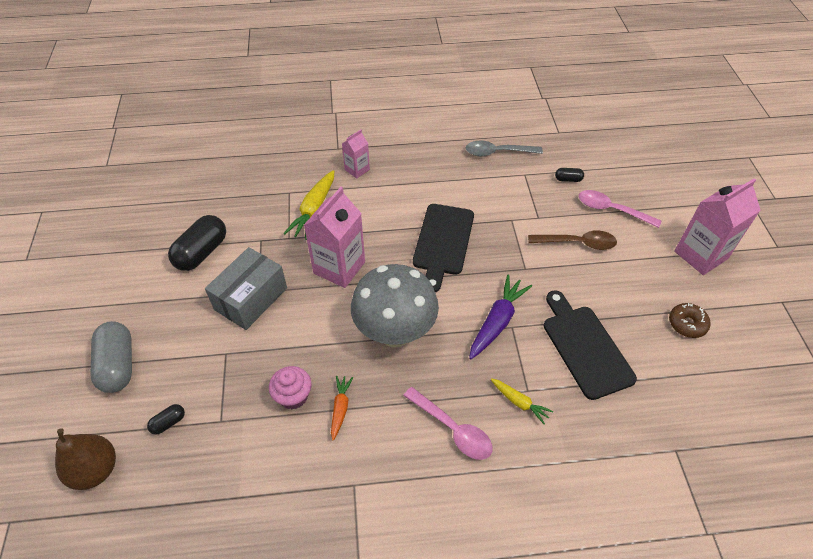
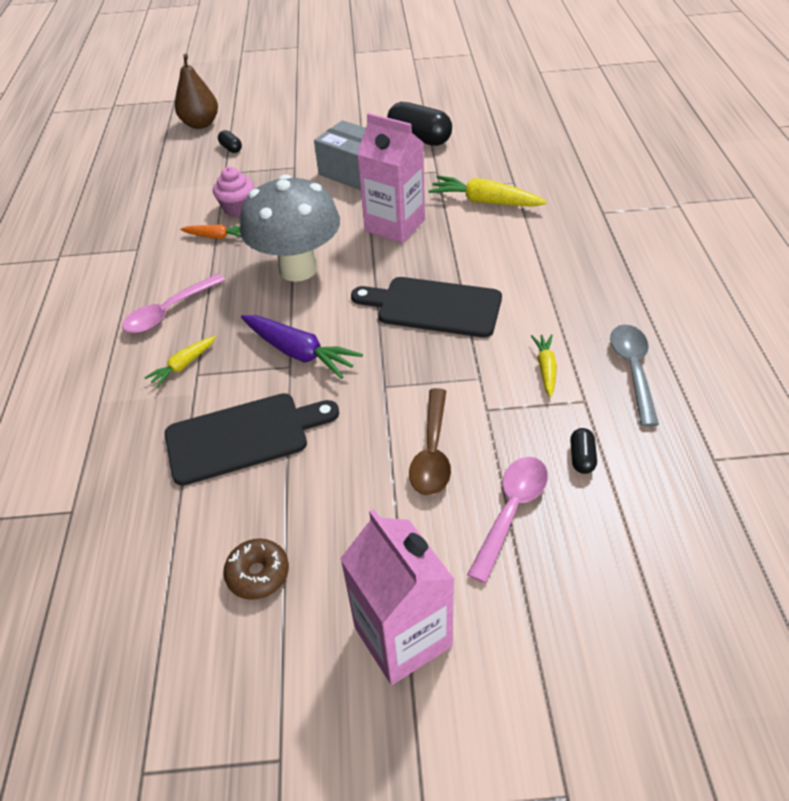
camera: 95 degrees right, 5 degrees down
grey capsule [90,321,132,393] -> none
pink carton [342,130,370,179] -> none
none -> yellow carrot [531,334,557,397]

